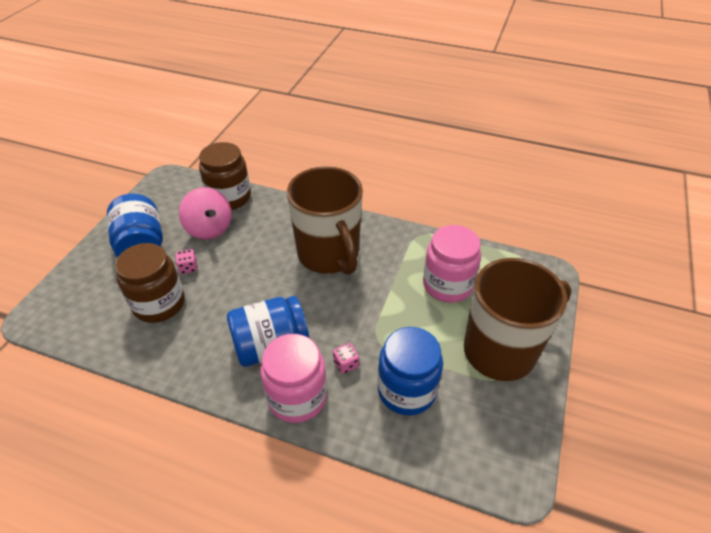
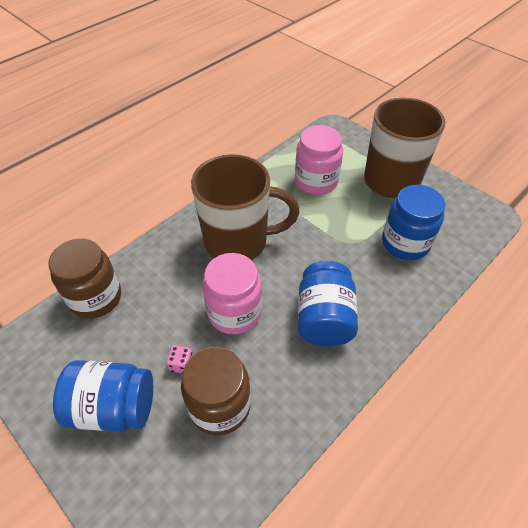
camera: 65 degrees left, 5 degrees up
pink spinning top [179,187,232,240] -> none
pink jar [260,334,327,423] -> pink jar moved to [202,253,262,335]
pink dice [333,343,359,374] -> none

